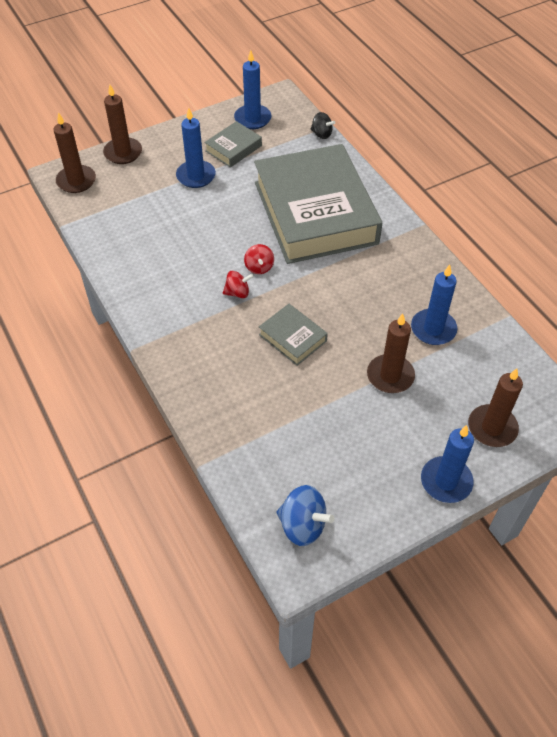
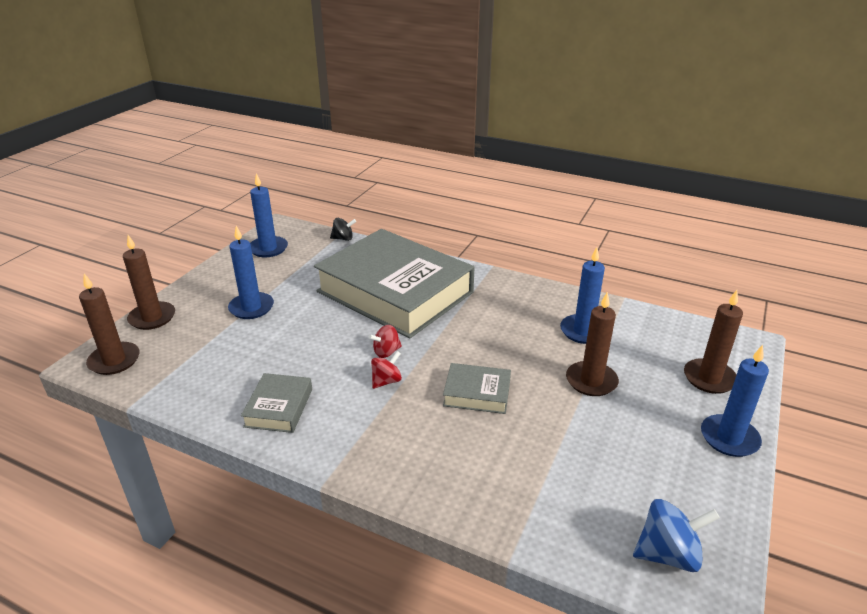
camera: 35 degrees left, 20 degrees down
grey book [204,121,262,168] -> grey book moved to [241,373,312,433]
red spinning top [244,244,274,274] -> red spinning top turned 105 degrees clockwise [369,325,402,358]

